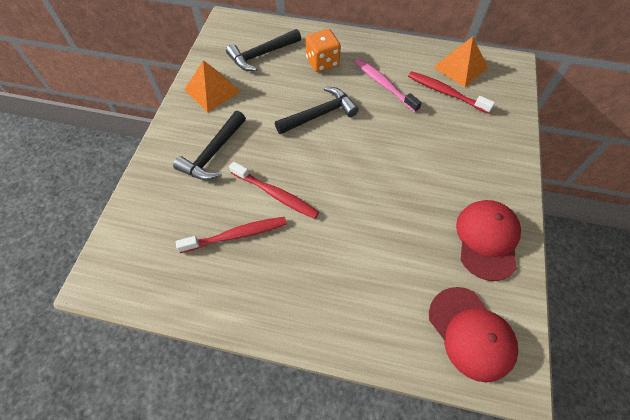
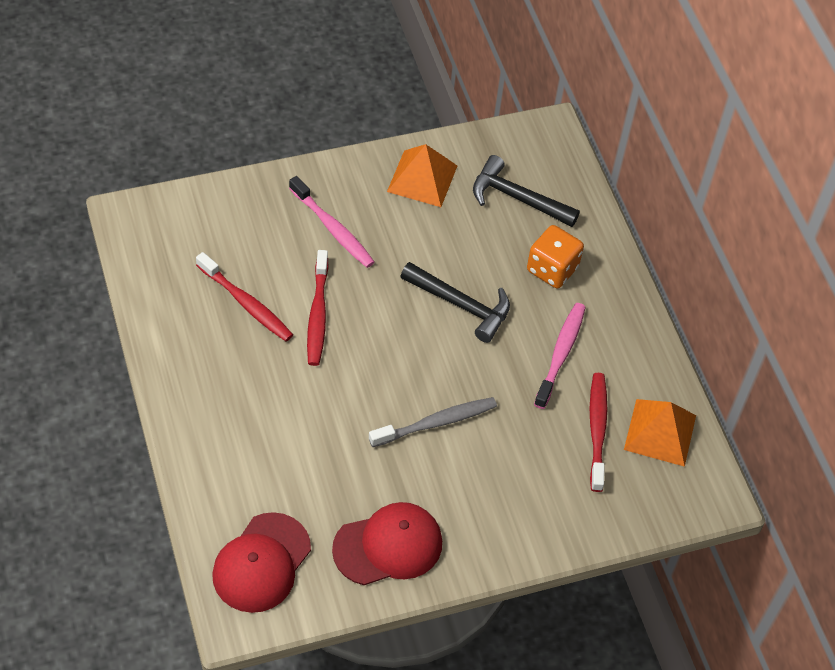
camera: 55 degrees right, 5 degrees down
black hammer [173,111,246,180] -> pink toothbrush [289,176,375,268]
none -> grey toothbrush [369,397,497,447]

